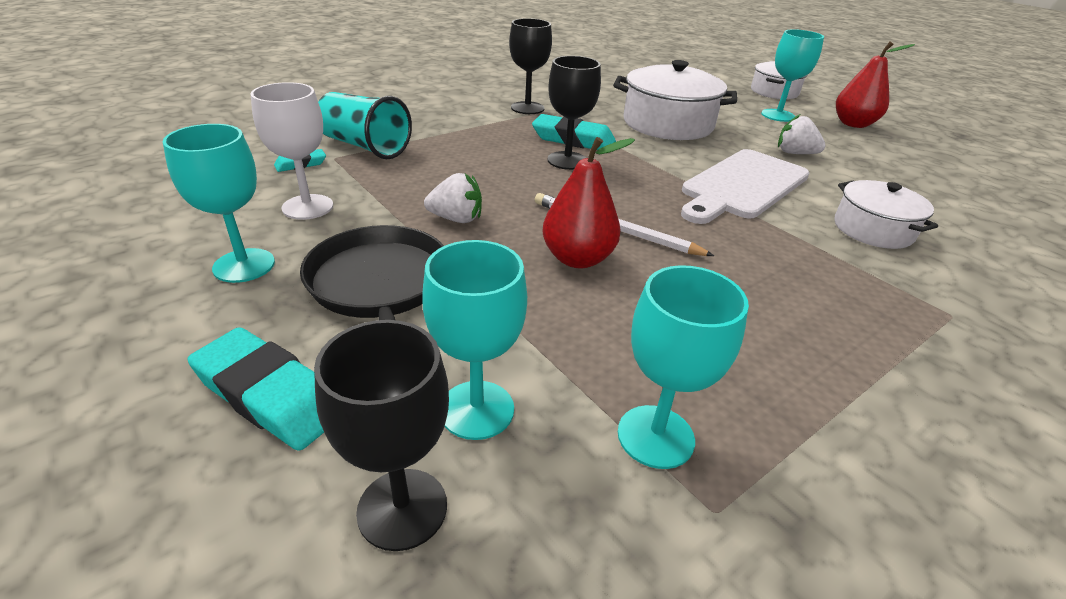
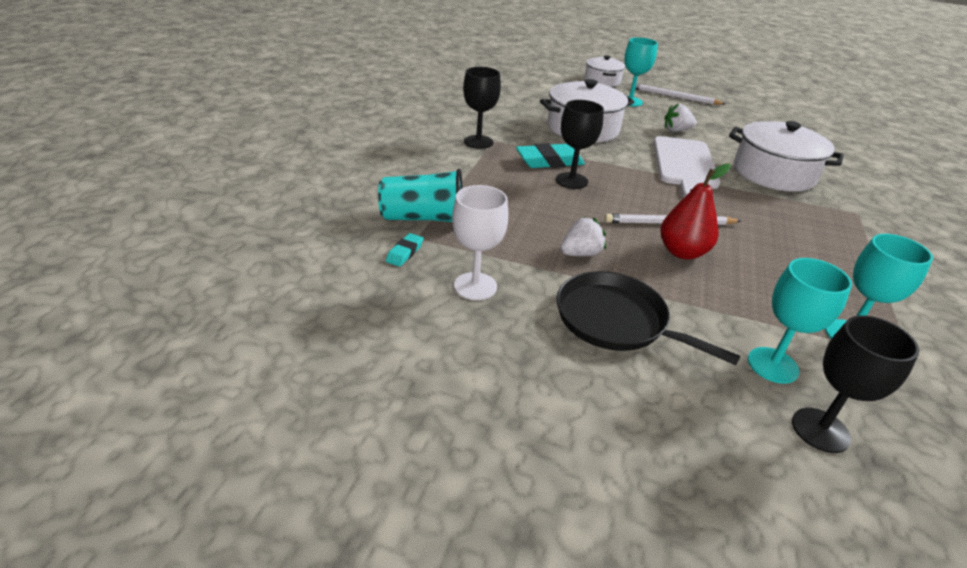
camera: 35 degrees left, 0 degrees up
turquoise goblet [163,124,275,283] -> none
turquoise eraser [187,327,324,451] -> none
white pot [834,180,938,249] -> white pot [729,121,844,192], size x1.64
red pear [836,42,915,128] -> white pencil [631,83,725,105]

